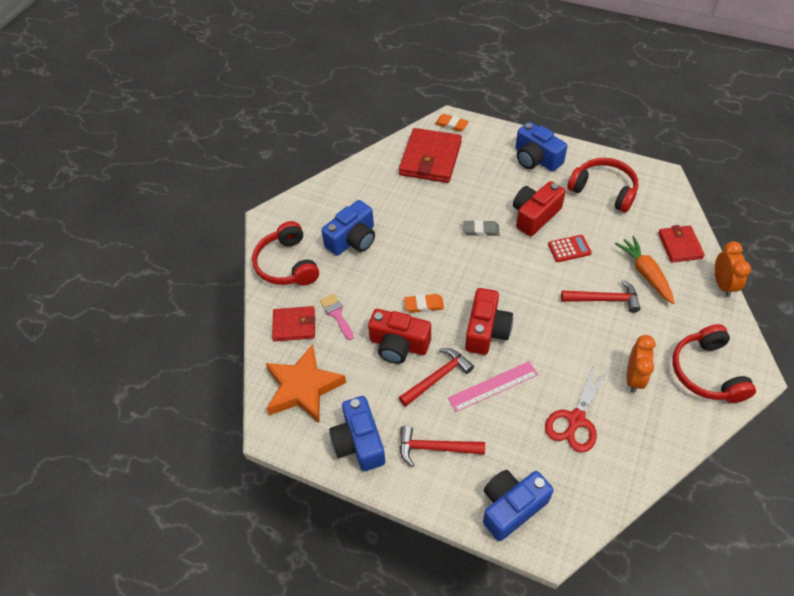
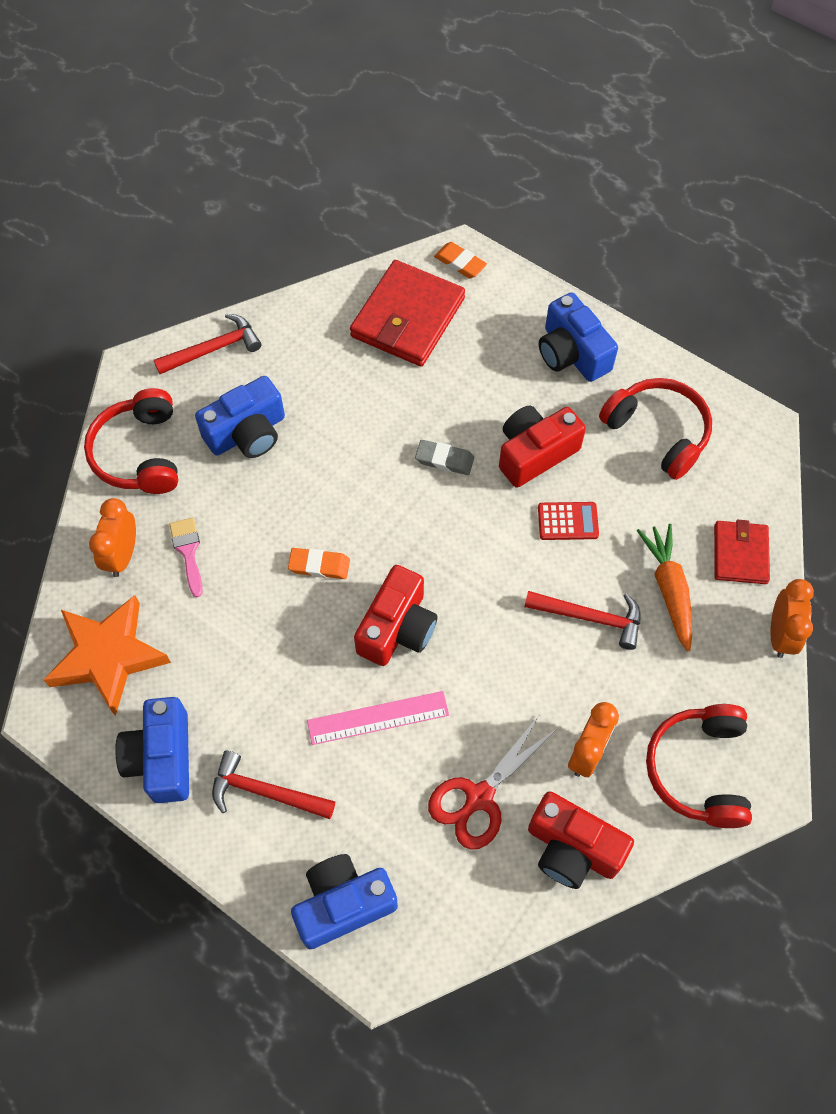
camera: 10 degrees right, 10 degrees up
red wallet [272,306,315,341] -> orange clock [89,498,136,577]
red camera [368,309,431,364] -> red camera moved to [528,791,634,889]
red hammer [399,348,474,407] -> red hammer moved to [154,314,261,374]

